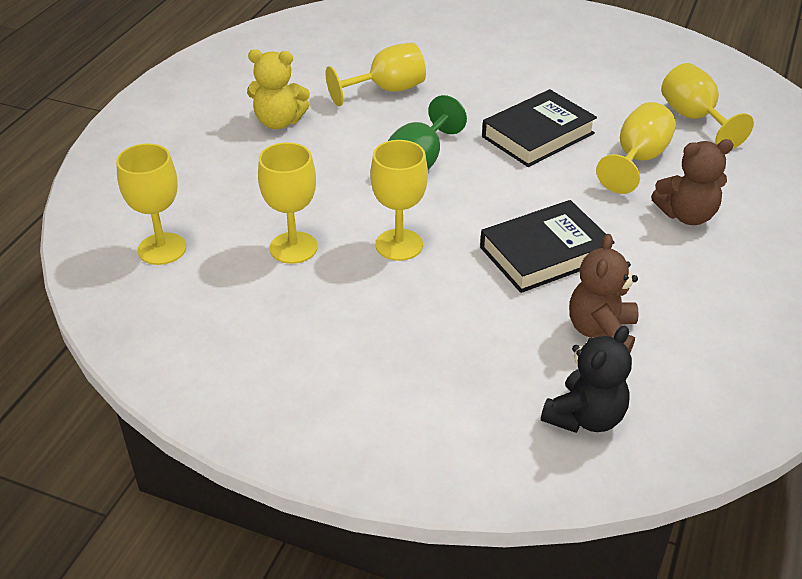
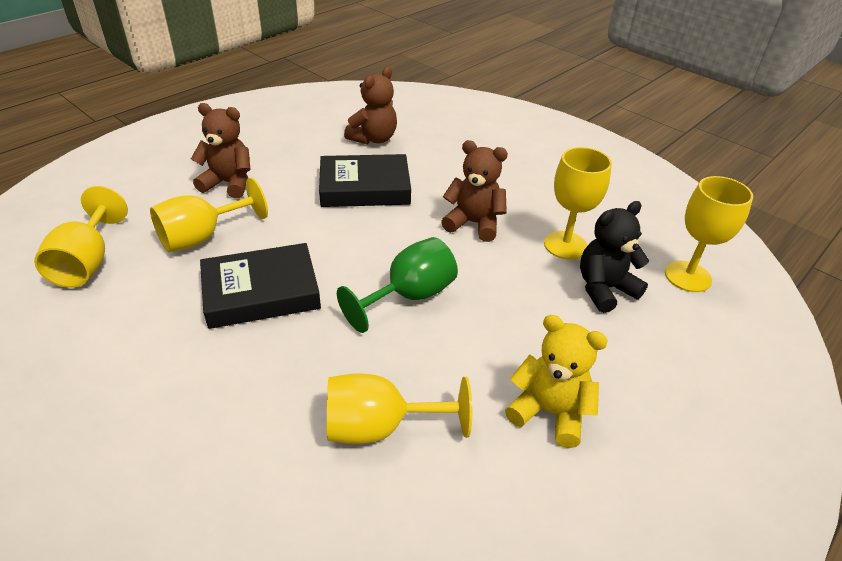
camera: 160 degrees left, 0 degrees up
yellow goblet [370,140,428,261] -> brown teddy bear [441,140,508,242]
black teddy bear [541,326,632,433] -> black teddy bear moved to [580,201,649,313]

